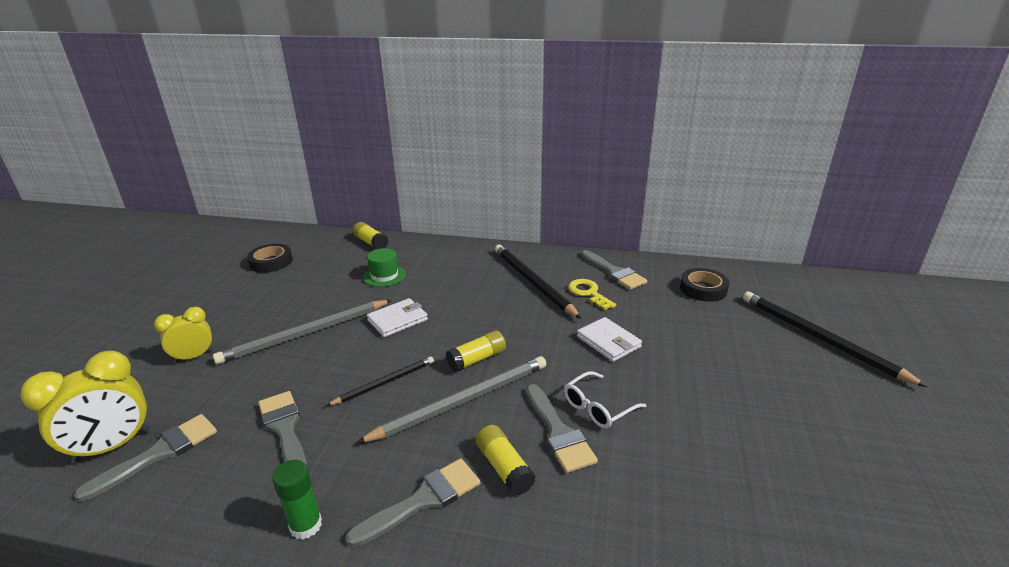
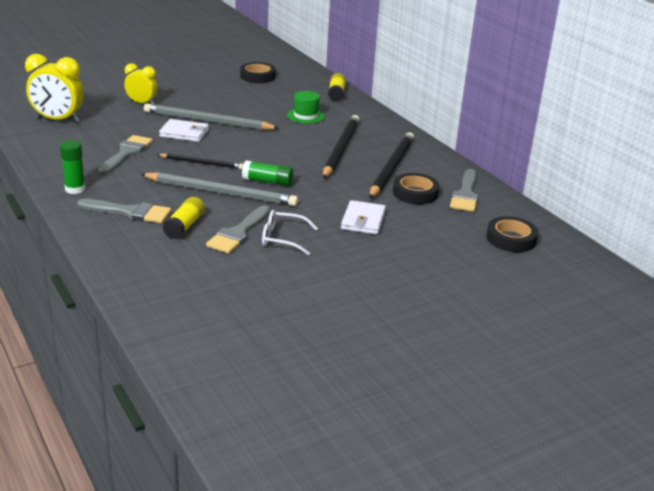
camera: 45 degrees right, 0 degrees up
grey brush [74,414,217,502] -> none
white wallet [367,298,428,337] -> white wallet moved to [159,119,209,142]
yellow glue stick [446,330,506,372] -> green glue stick [242,160,293,186]
yellow key [568,279,616,310] -> black tape [393,173,440,204]
black pencil [743,291,927,387] -> black pencil moved to [323,115,360,179]

